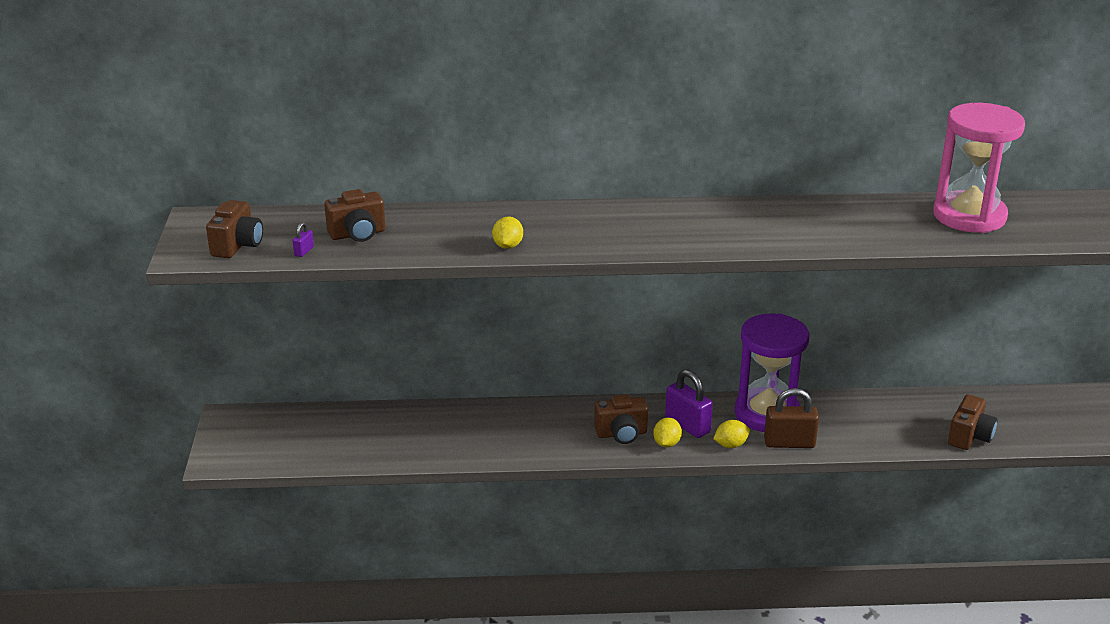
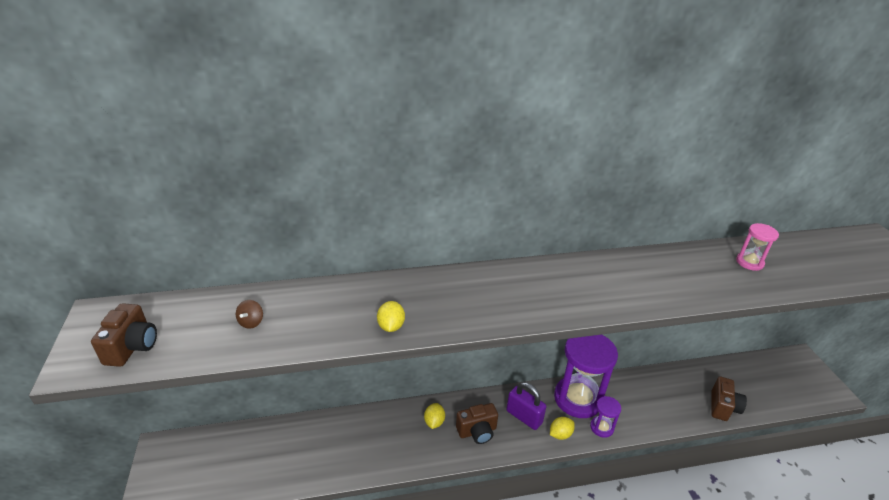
camera: 10 degrees left, 5 degrees up
purple padlock [293,222,314,257] -> none
brown camera [324,189,386,242] -> brown spinning top [236,300,263,329]
yellow lemon [653,418,682,447] -> yellow lemon moved to [424,403,445,429]
brown padlock [764,388,819,448] -> purple hourglass [590,396,621,438]
pink hourglass [933,103,1025,233] -> pink hourglass [736,223,779,271], size x0.46

